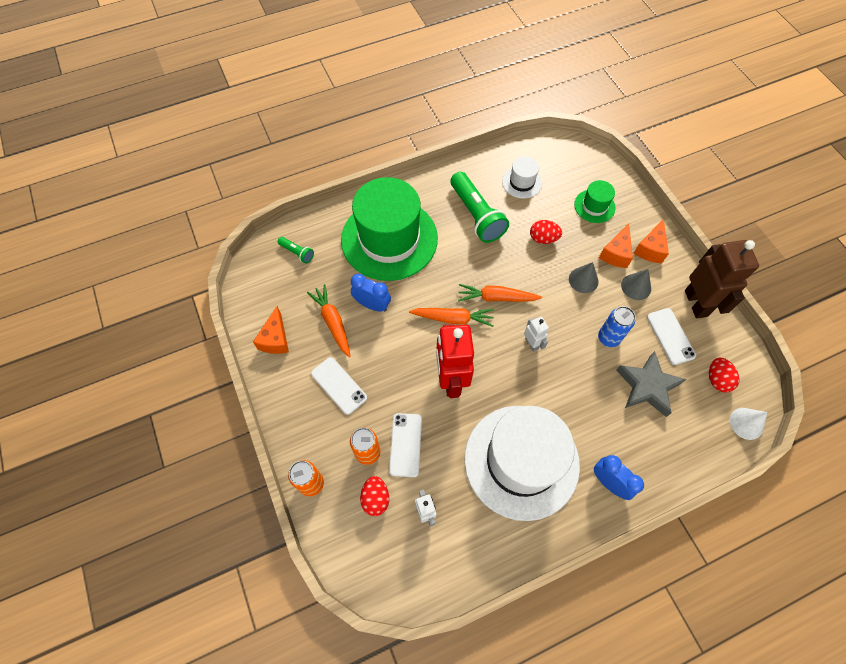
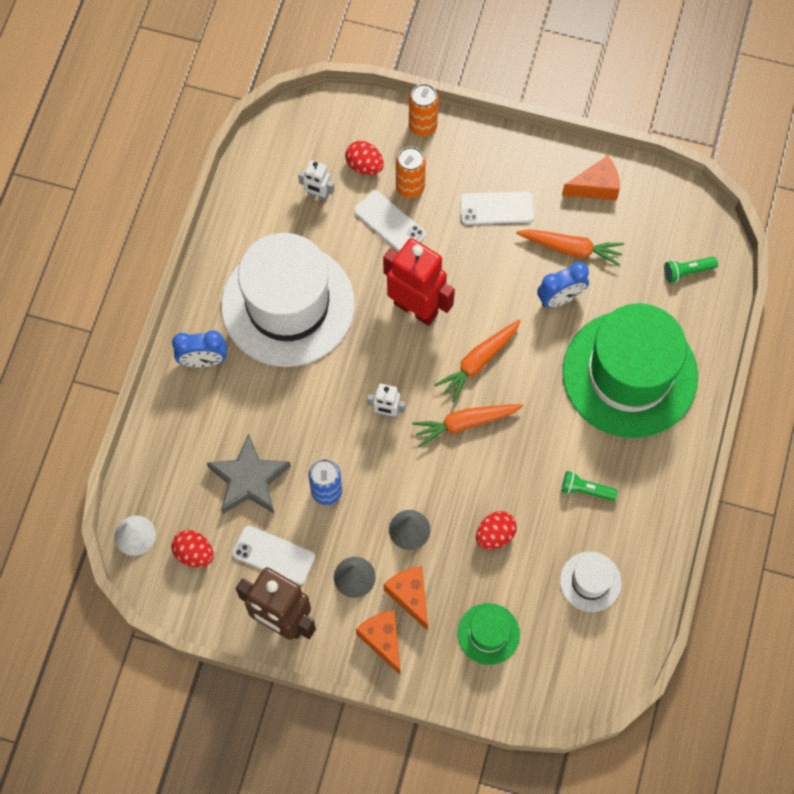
camera: 130 degrees right, 5 degrees up
orange cheese [253,306,289,354] -> orange cheese turned 120 degrees clockwise [562,156,620,200]
green flashlight [450,172,509,243] -> green flashlight [561,471,618,501], size x0.47
orange carrot [458,284,542,302] -> orange carrot turned 150 degrees counterclockwise [412,404,523,447]

